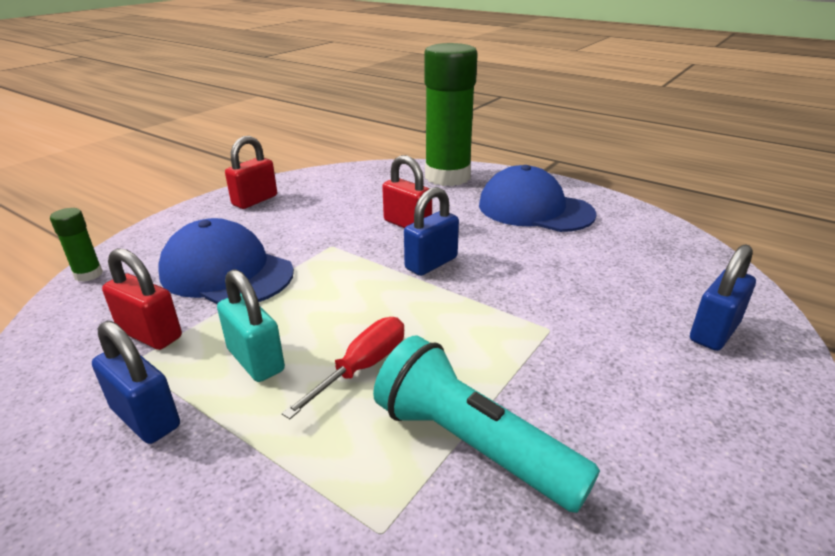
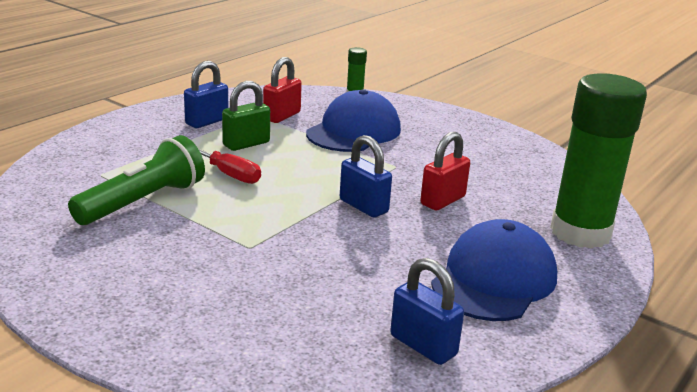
camera: 90 degrees right, 5 degrees down
turquoise padlock [217,269,285,382] -> green padlock [222,81,270,151]
red padlock [225,136,277,209] -> none
turquoise flashlight [373,336,600,513] -> green flashlight [68,135,205,225]
blue padlock [690,244,756,351] -> blue padlock moved to [390,258,464,365]

